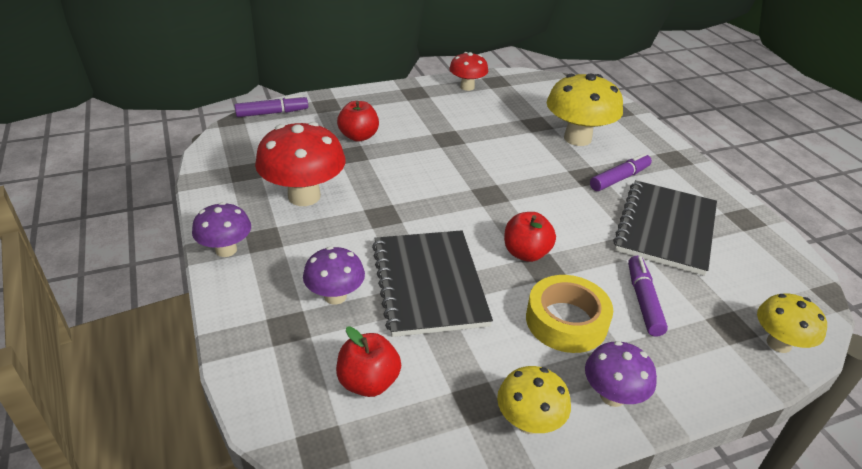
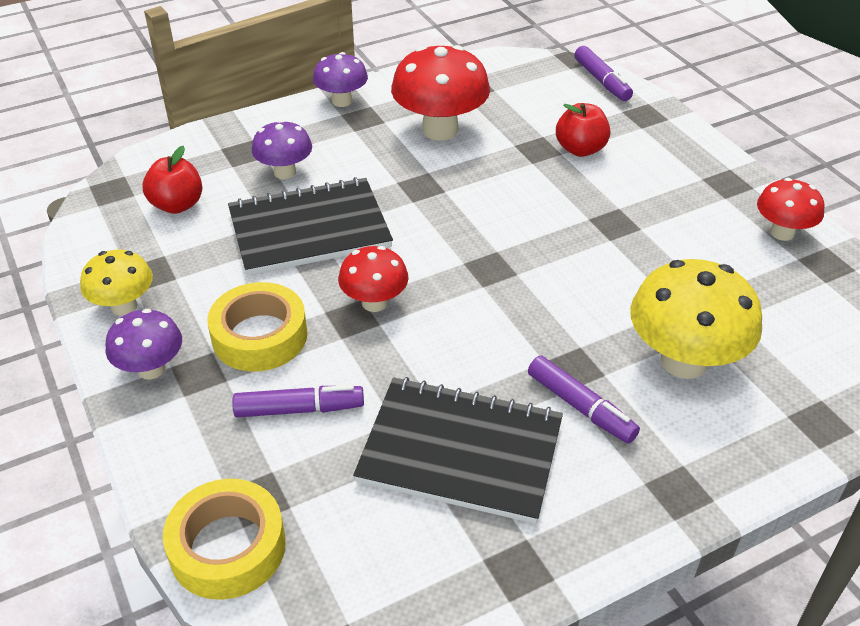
camera: 85 degrees right, 5 degrees up
red apple [504,212,556,262] -> red mushroom [338,246,409,312]
yellow mushroom [757,293,827,353] -> yellow tape [163,479,286,600]

